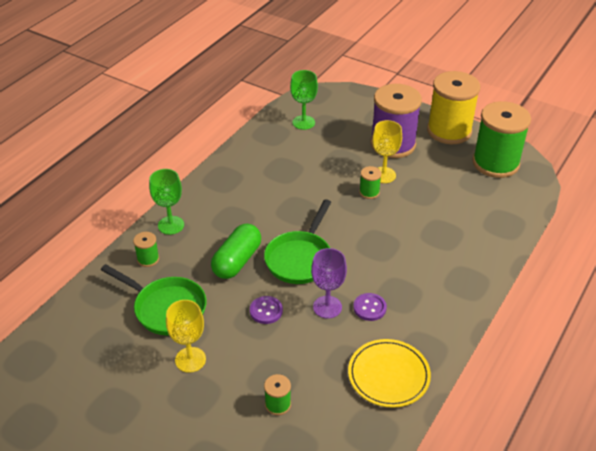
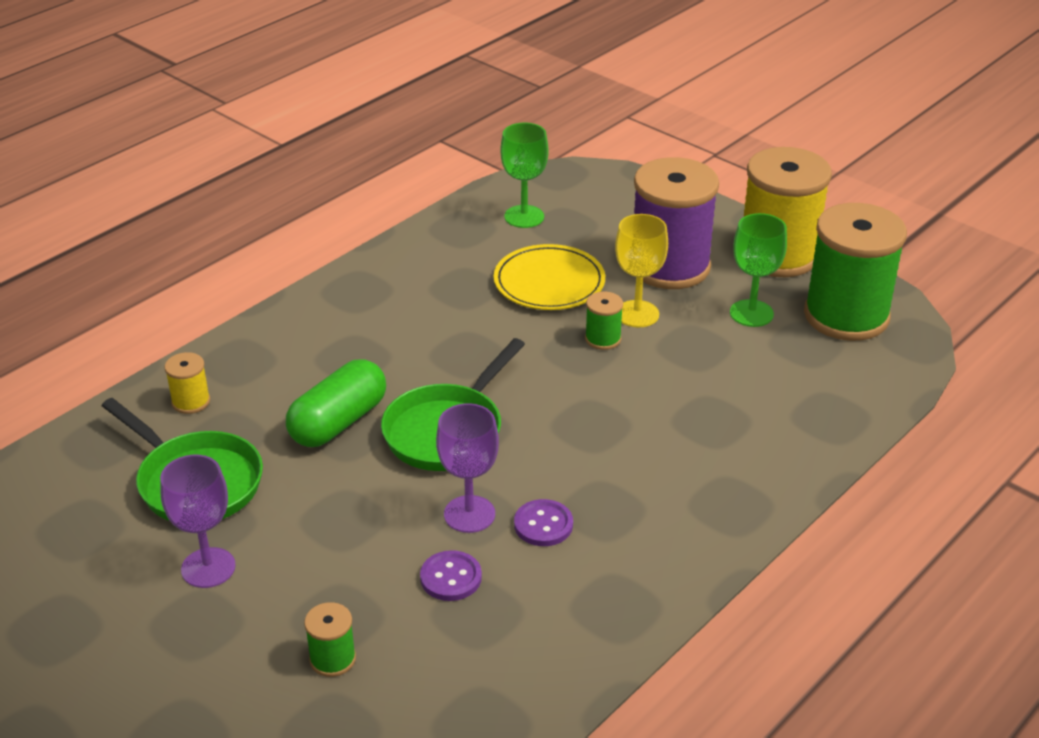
camera: 10 degrees right, 5 degrees down
green spool [133,232,159,267] -> yellow spool [165,352,210,414]
green goblet [149,169,184,235] -> green goblet moved to [730,213,787,327]
yellow goblet [166,300,206,373] -> purple goblet [160,455,236,588]
purple button [250,296,283,324] -> purple button moved to [420,550,482,601]
yellow plate [348,339,431,408] -> yellow plate moved to [494,244,605,310]

